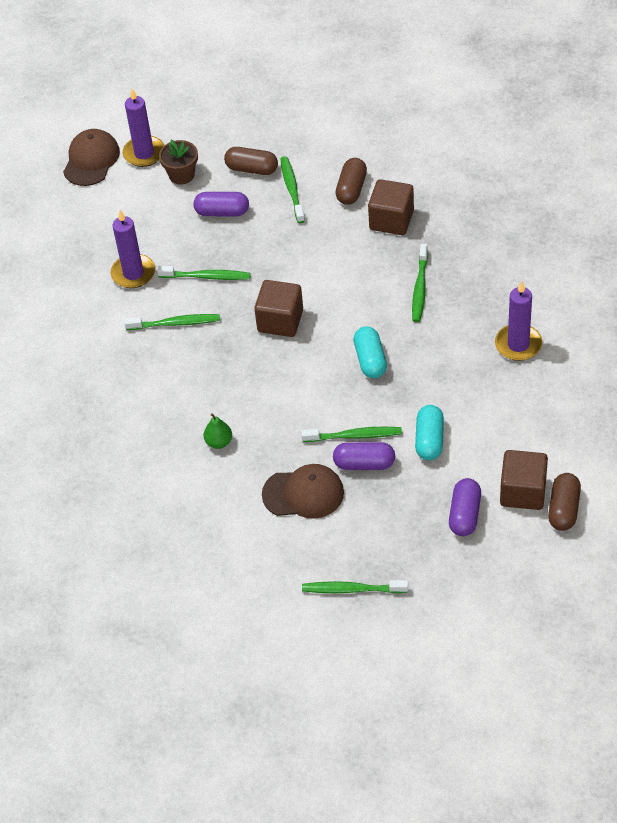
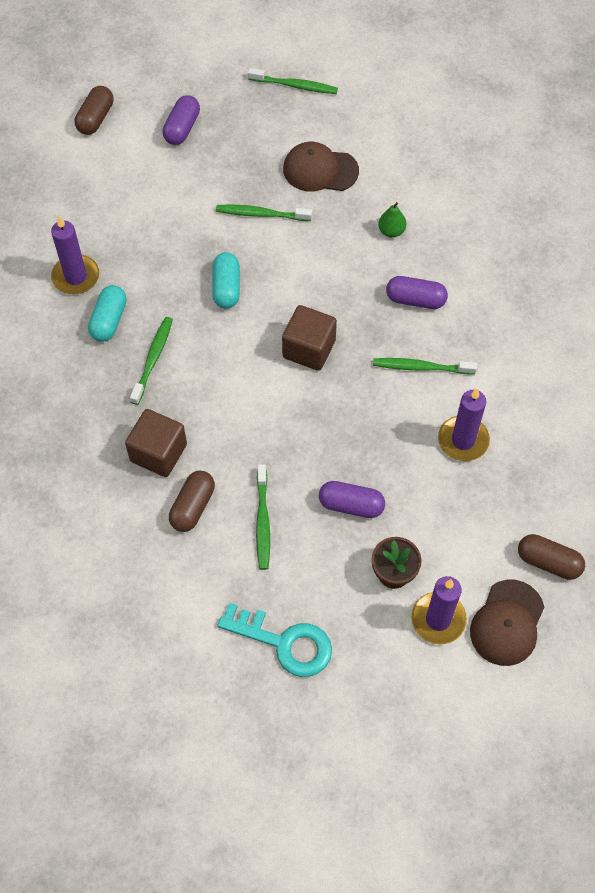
camera: 175 degrees left, 10 degrees up
green toothbrush [157,266,250,280] -> none
brown capsule [224,147,278,175] -> brown capsule moved to [518,534,585,580]
purple capsule [333,442,395,470] -> purple capsule moved to [386,276,448,309]
turquoise capsule [415,405,444,460] -> turquoise capsule moved to [88,285,127,342]
brown cube [500,450,548,510] -> none
none -> turquoise key [217,603,332,677]

